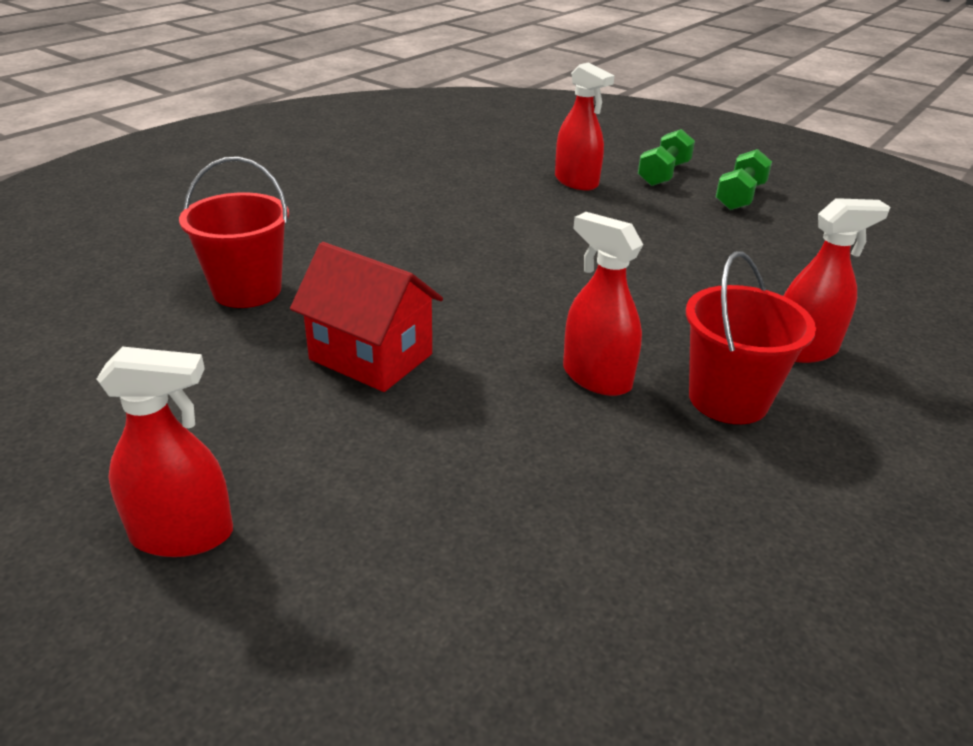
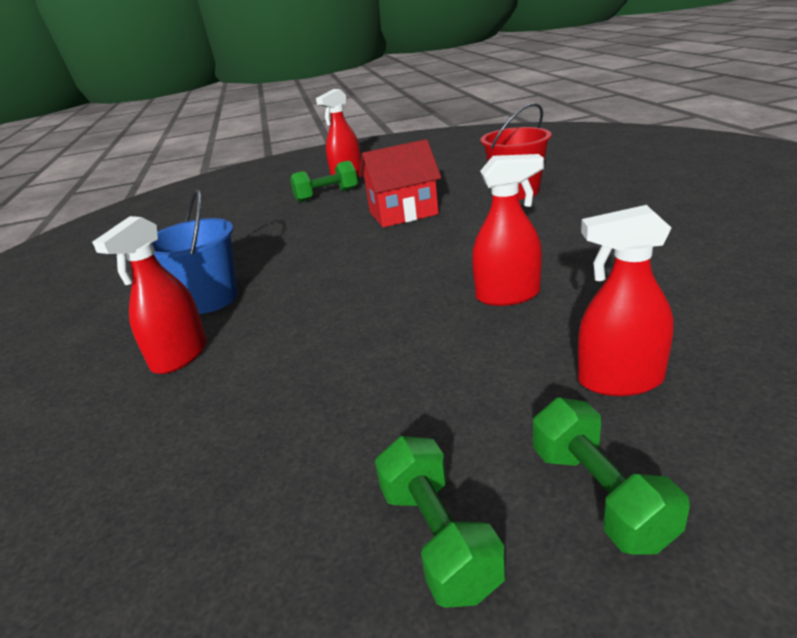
camera: 135 degrees right, 5 degrees down
red spray bottle [563,212,643,396] -> red spray bottle moved to [472,154,544,306]
red bucket [686,251,816,424] -> blue bucket [152,189,237,314]
none -> green dumbbell [290,161,358,202]

